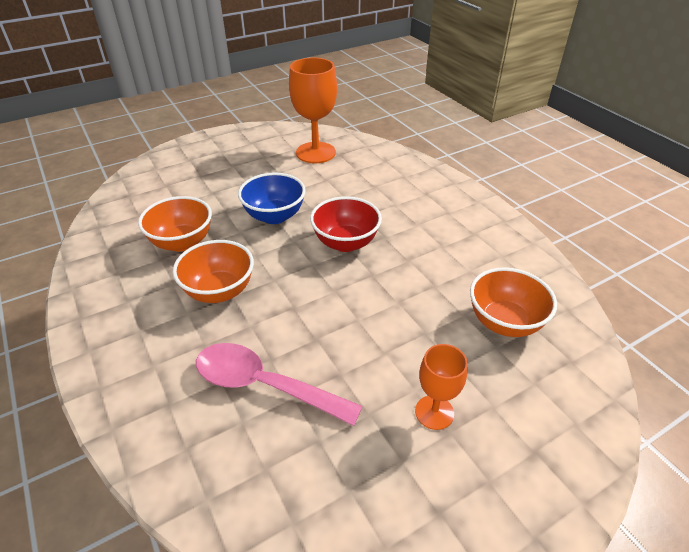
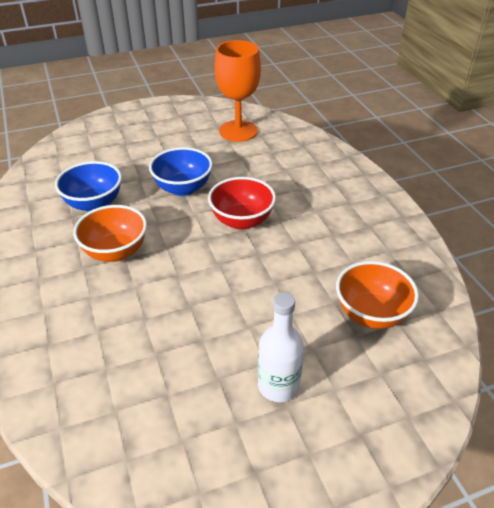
camera: 10 degrees right, 0 degrees up
orange bowl [138,196,212,252] -> blue bowl [55,161,122,212]
pink spoon [196,343,363,426] -> none
orange goblet [415,344,468,430] -> white bottle [258,292,304,402]

